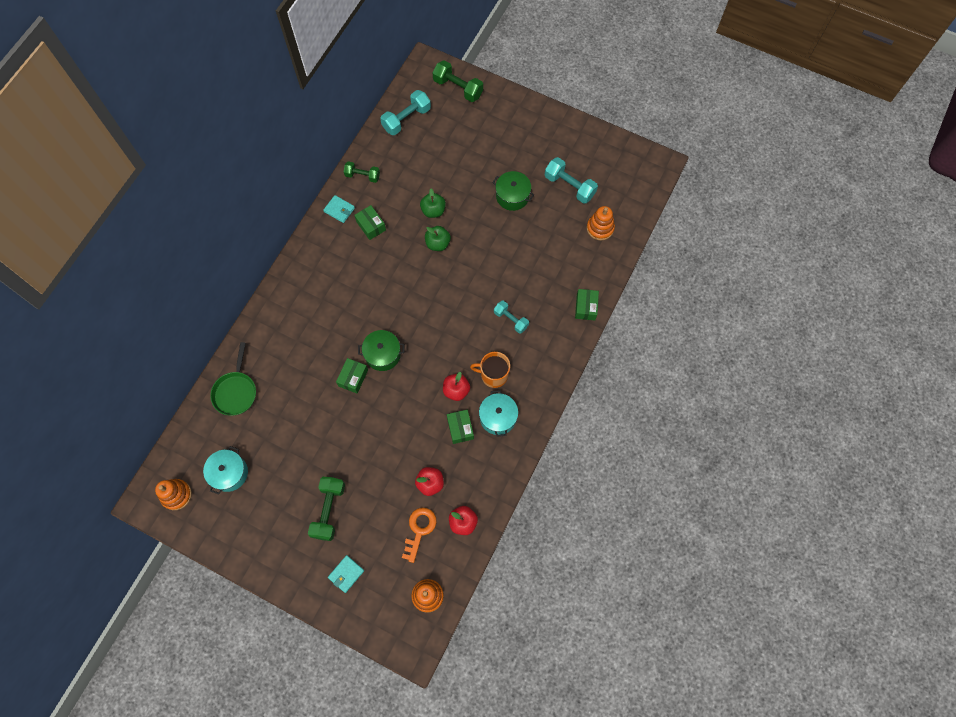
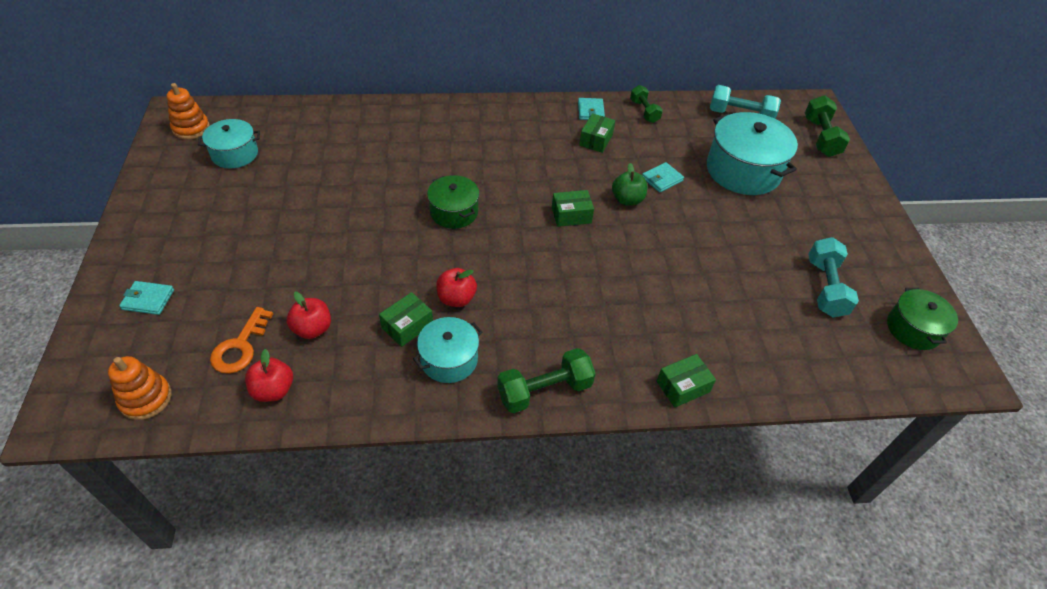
camera: 55 degrees right, 20 degrees down
green pan [210,342,256,416] -> none
green dumbbell [308,477,345,541] -> green dumbbell moved to [497,348,596,413]
green box [336,358,368,393] -> green box moved to [552,190,594,227]
orange key [402,508,437,563] -> orange key turned 120 degrees clockwise [210,307,273,374]
green apple [420,188,446,218] -> turquoise wallet [642,162,684,193]
orange mug [470,352,510,388] -> none
green pot [492,171,534,211] -> green pot moved to [887,288,958,350]
turquoise dumbbell [494,301,529,334] -> none
orange stacking toy [587,206,615,240] -> none
none -> turquoise pot [707,112,798,195]

